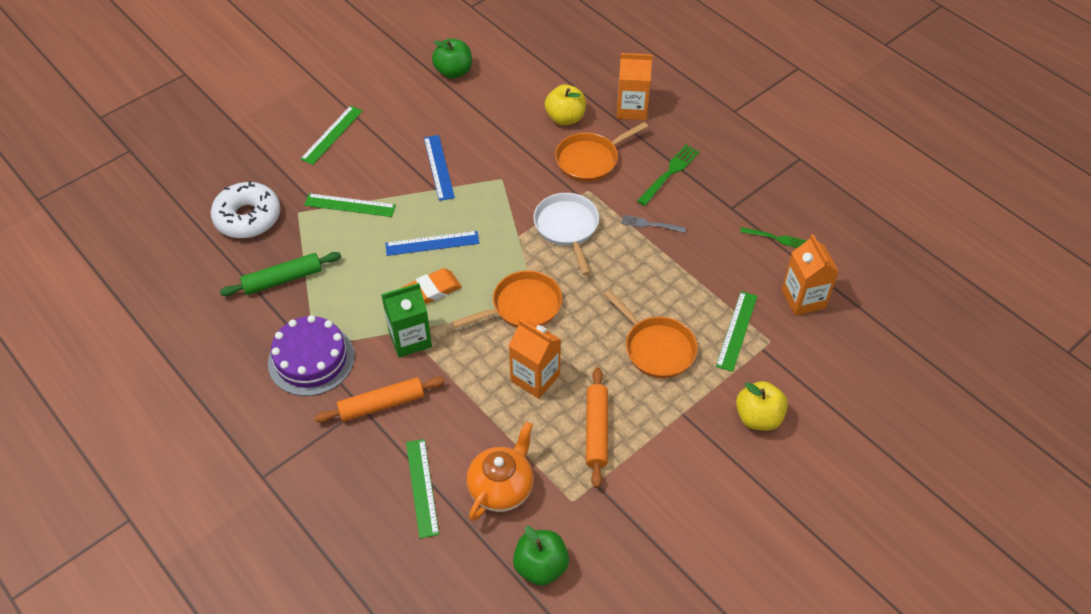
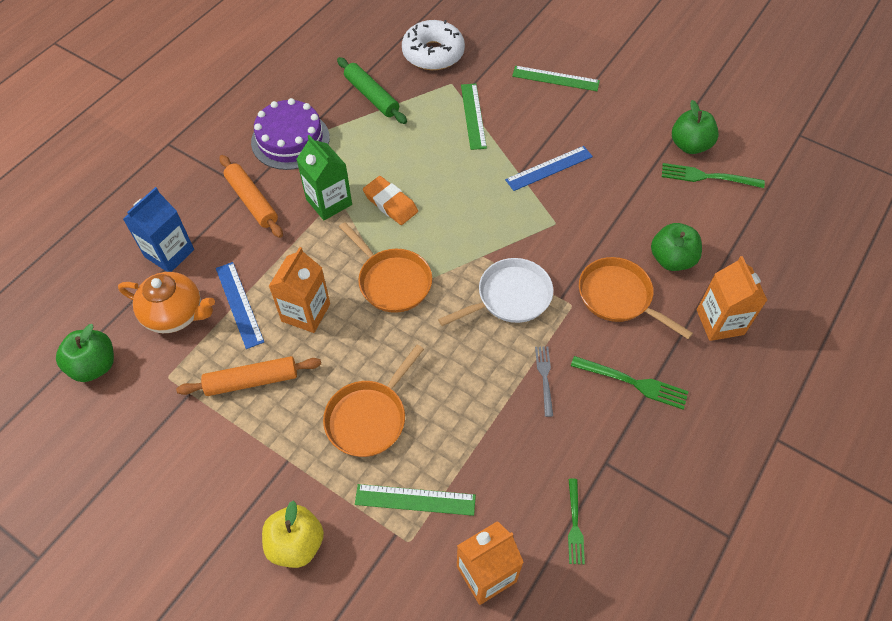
camera: 75 degrees right, 5 degrees up
blue ruler [385,231,479,256] -> blue ruler moved to [216,262,264,349]
green ruler [406,439,439,538] -> blue carton [123,187,194,272]
yellow apple [545,84,586,125] -> green apple [651,223,702,271]
none -> green fork [662,163,765,188]

